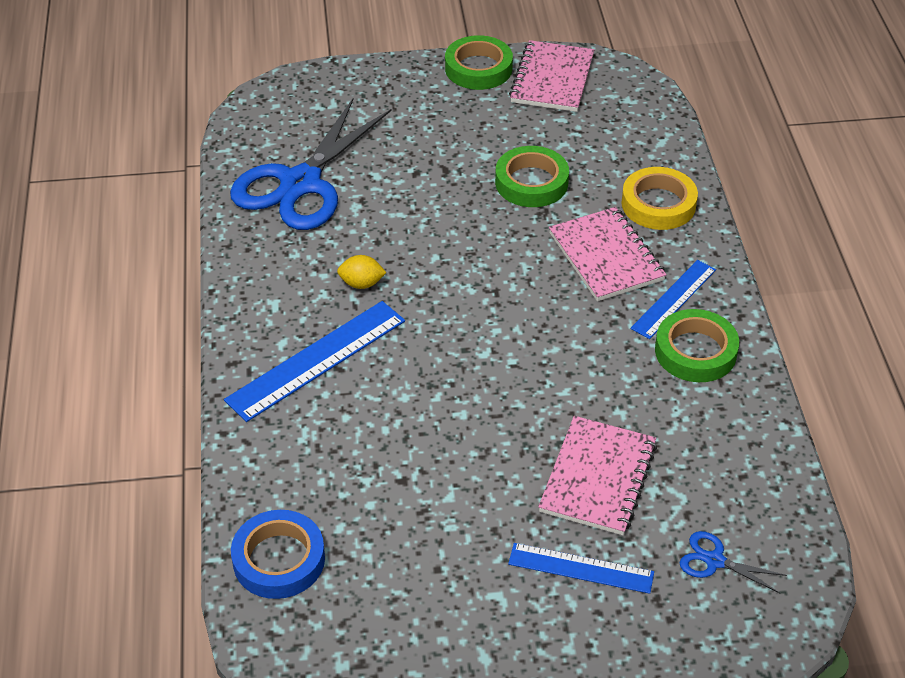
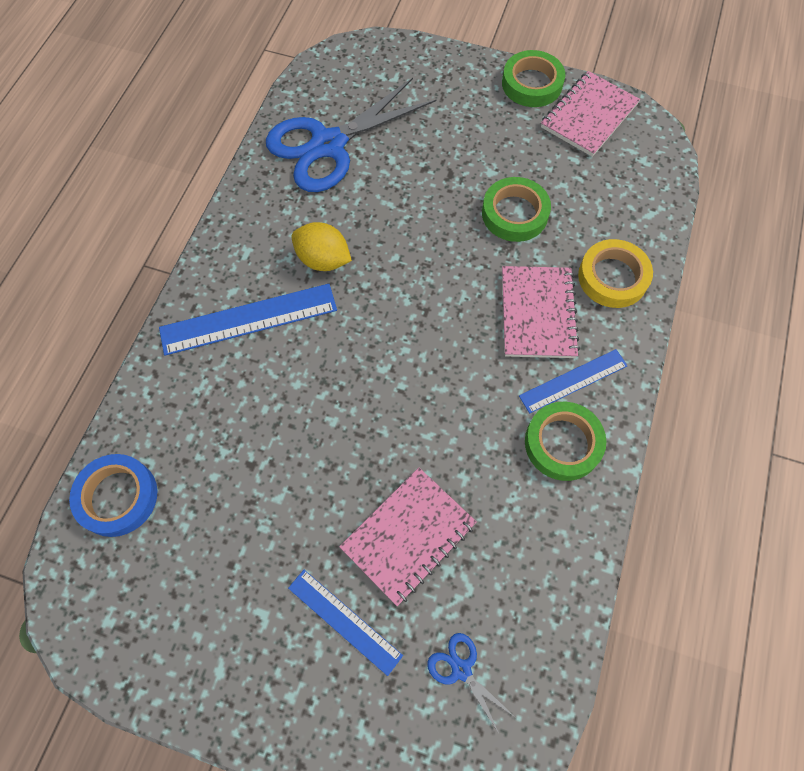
camera: 25 degrees right, 20 degrees up
yellow lemon [337,255,387,289] -> yellow lemon [291,222,352,271], size x1.55

